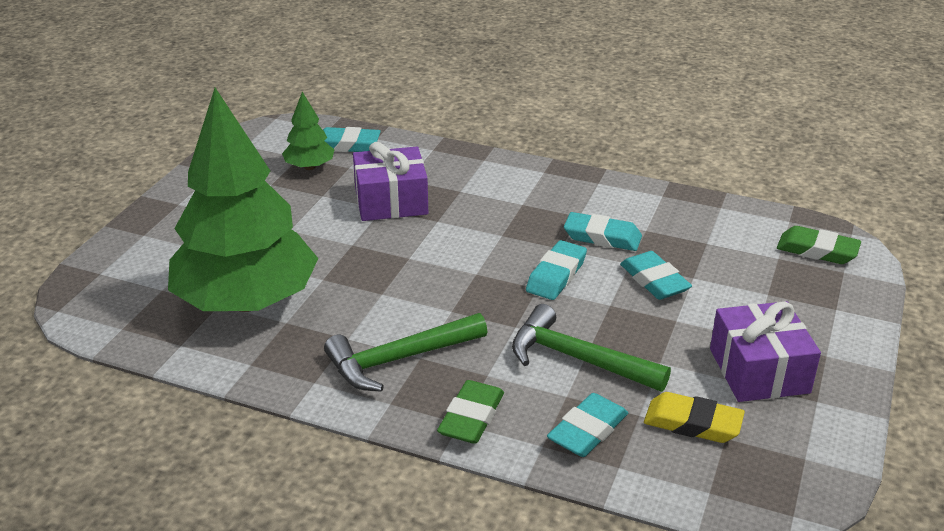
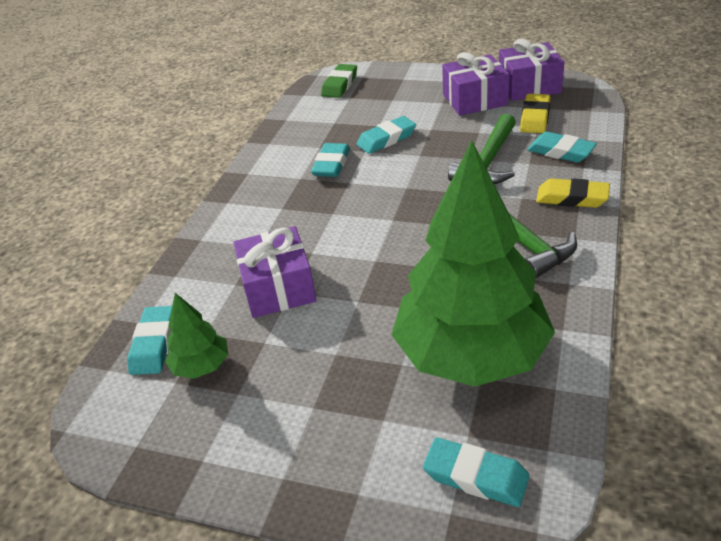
camera: 90 degrees left, 5 degrees up
green eraser [437,380,504,444] -> yellow eraser [536,178,610,208]
turquoise eraser [526,240,587,300] -> turquoise eraser moved to [423,437,529,507]
none -> purple gift [499,39,565,101]

